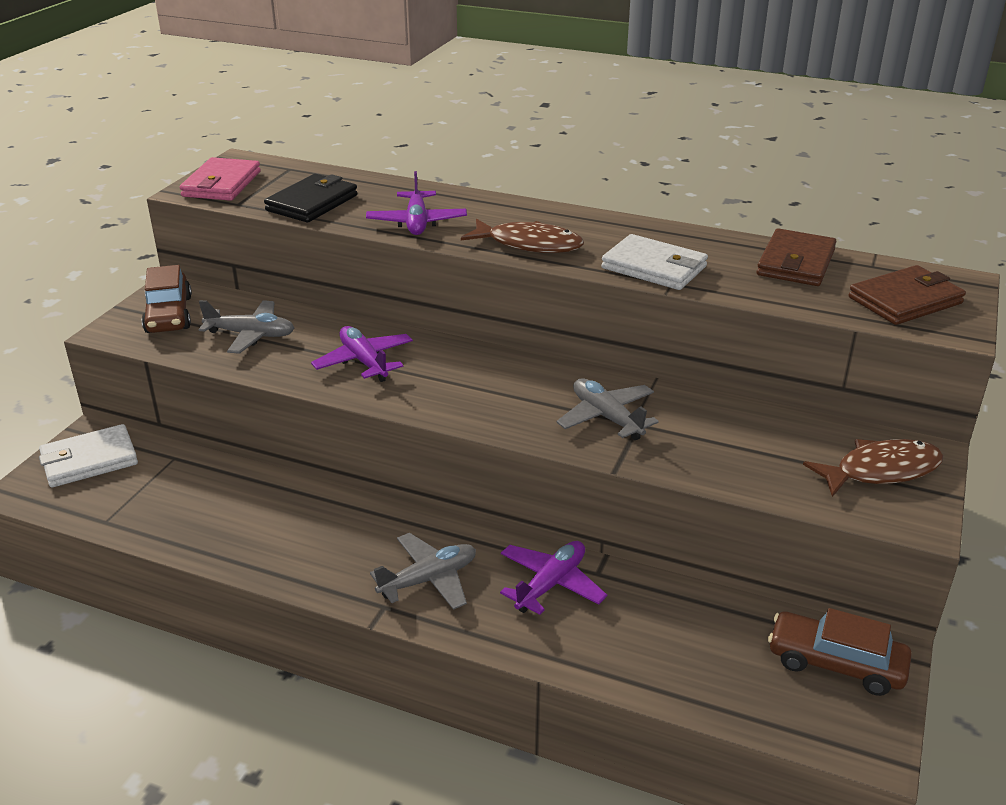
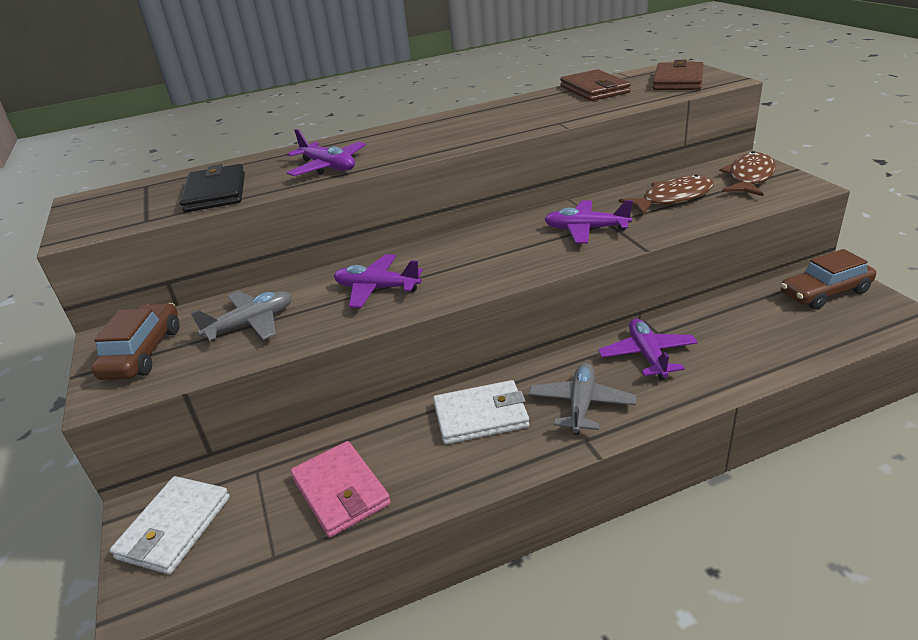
camera: 40 degrees left, 0 degrees up
brown car [142,265,192,333] -> brown car turned 120 degrees counterclockwise [91,303,180,380]
pink wallet [180,157,261,201] -> pink wallet moved to [290,441,391,537]
brown fish [461,219,584,253] -> brown fish moved to [619,175,714,215]
grey plane [556,378,659,440] -> purple plane [544,200,633,244]
white wallet [601,234,708,290] -> white wallet moved to [433,380,529,444]

